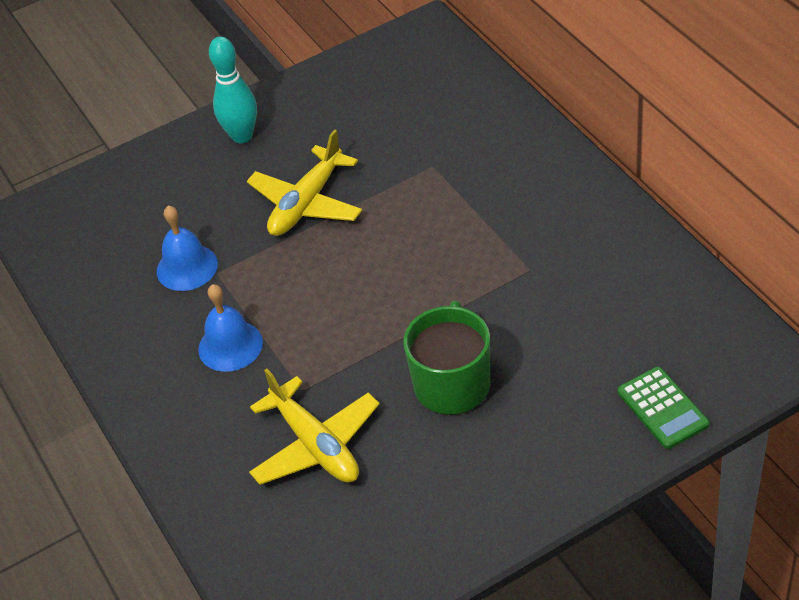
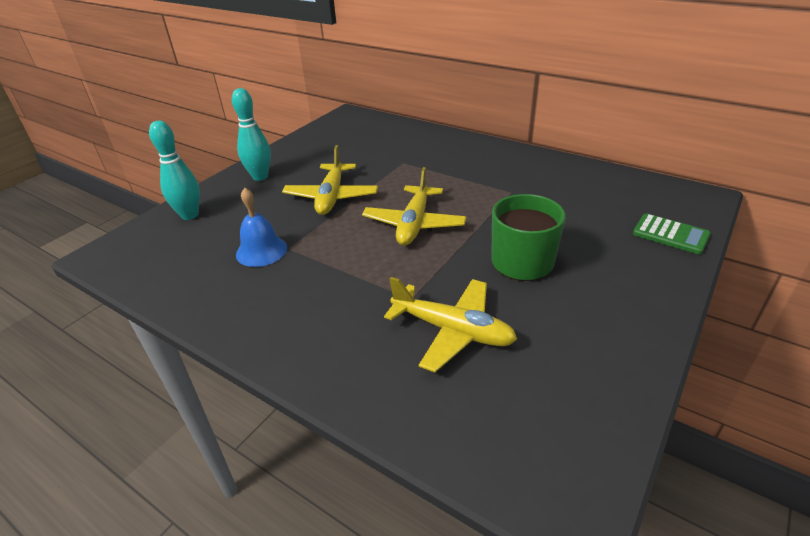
camera: 30 degrees left, 10 degrees down
blue bell [198,284,263,372] -> none
none -> turquoise bowling pin [149,121,200,220]
none -> yellow plane [362,167,466,246]

